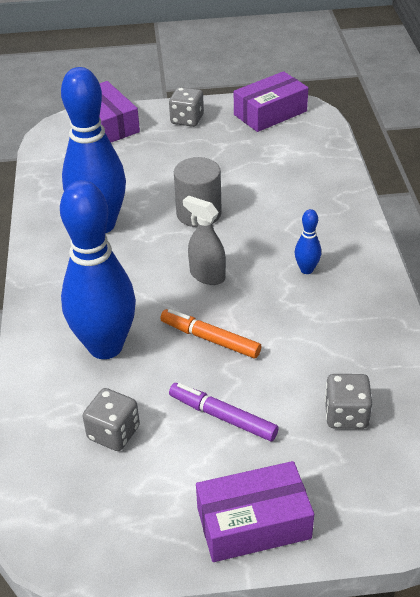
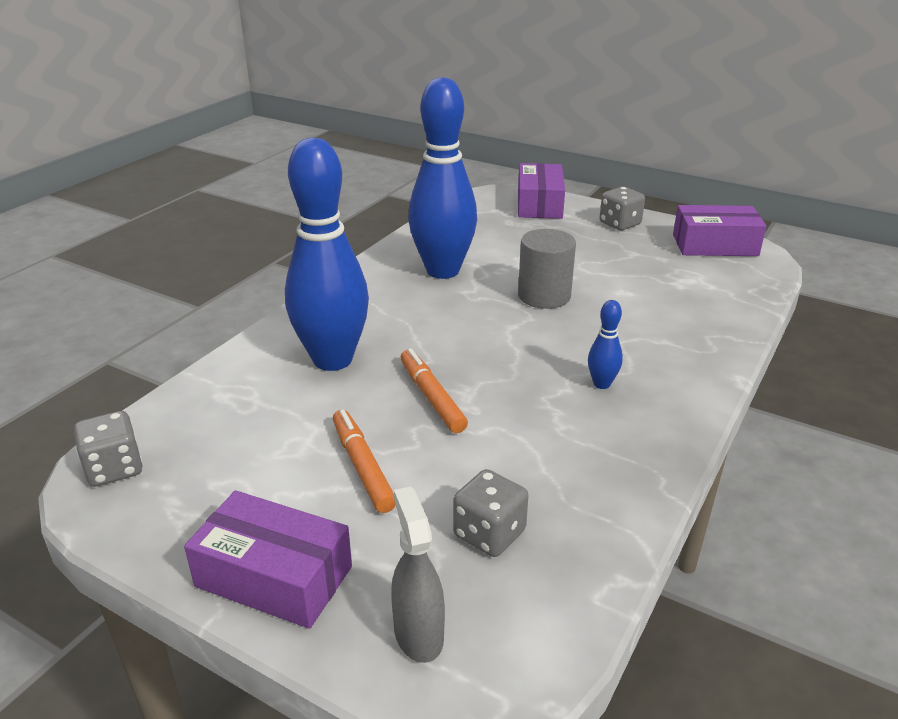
camera: 35 degrees right, 10 degrees down
grey dice [83,388,140,451] -> grey dice moved to [74,411,143,487]
purple marker [169,383,279,441] -> orange marker [333,409,396,513]
grey spray bottle [183,195,226,285] -> grey spray bottle moved to [391,487,445,663]

